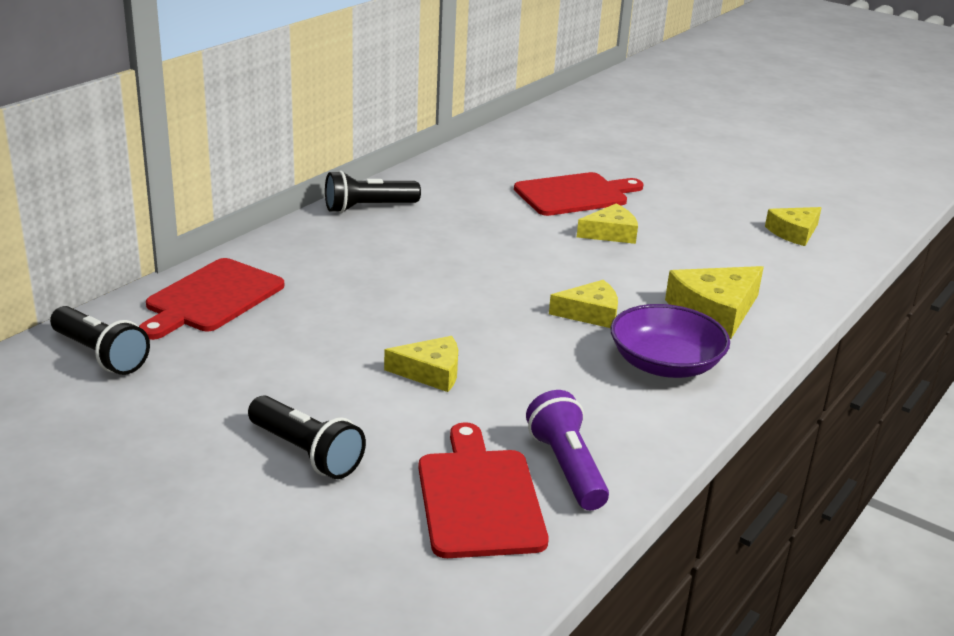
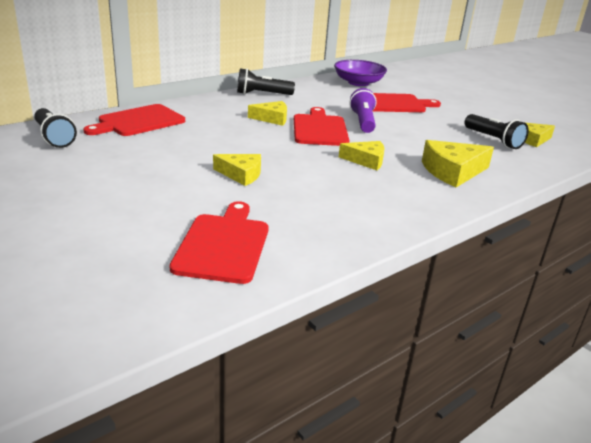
camera: 15 degrees right, 0 degrees up
black flashlight [248,395,366,479] -> black flashlight moved to [465,114,529,149]
purple flashlight [526,390,609,510] -> purple flashlight moved to [349,88,377,133]
yellow cheese [577,204,638,244] -> yellow cheese moved to [248,101,287,126]
purple bowl [610,304,730,378] -> purple bowl moved to [334,60,387,86]
none -> red cutting board [294,107,349,146]

